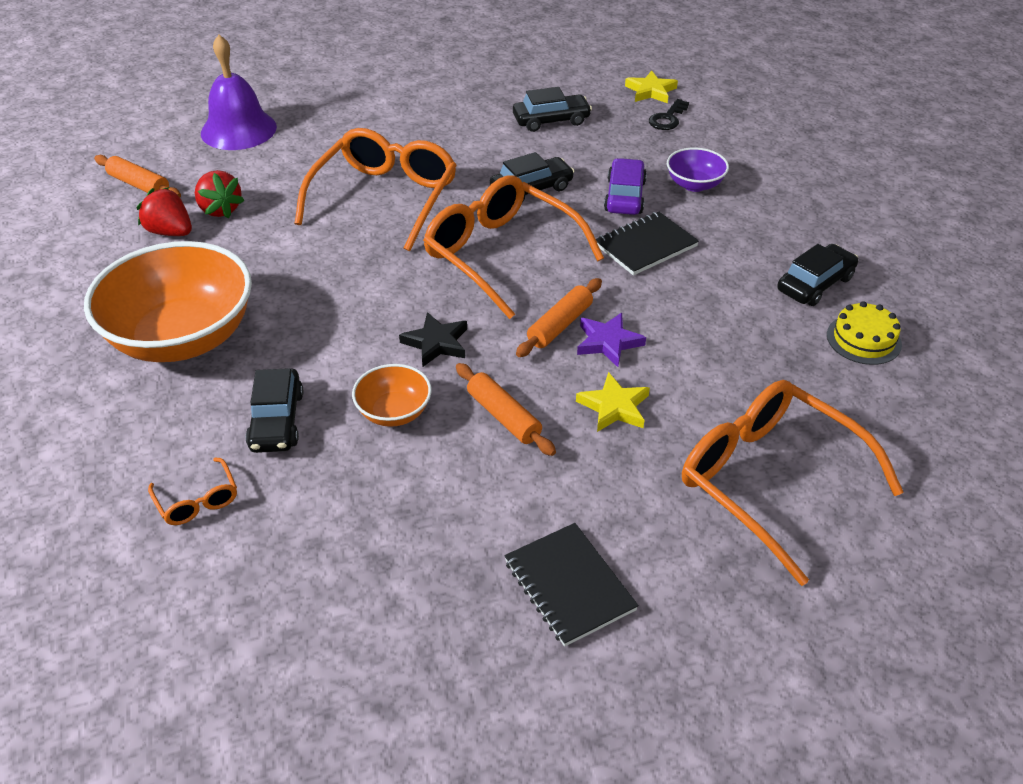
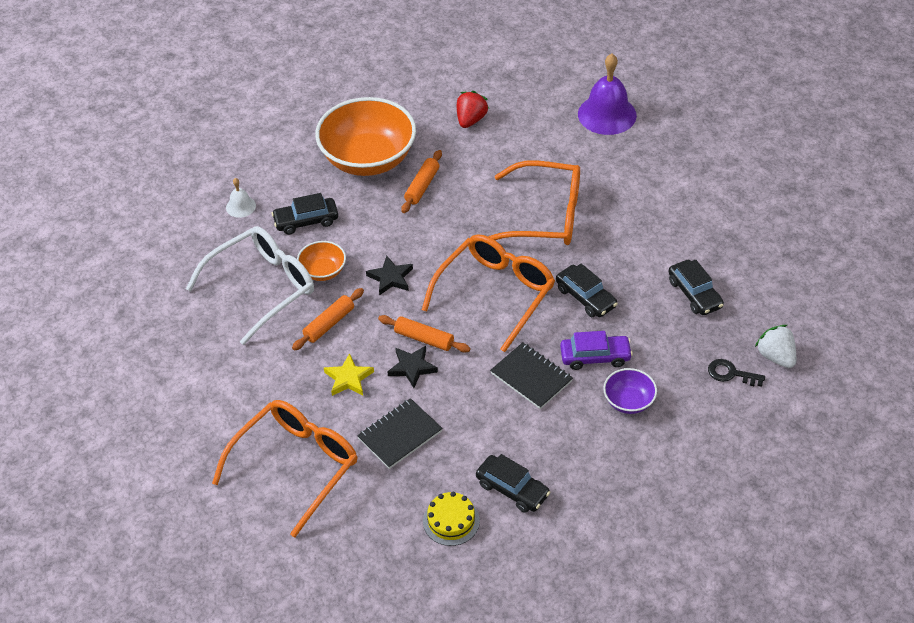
camera: 80 degrees right, 5 degrees up
orange rolling pin [94,155,181,197] -> orange rolling pin moved to [401,150,442,213]
orange glasses [148,457,237,525] -> white bell [226,178,256,218]
red strawberry [195,170,245,219] -> none
black notebook [504,523,639,647] -> black notebook moved to [357,398,443,469]
purple star [577,313,646,367] -> black star [387,346,438,388]
yellow star [625,71,678,103] -> white strawberry [755,325,796,368]
none -> white glasses [186,226,314,345]

